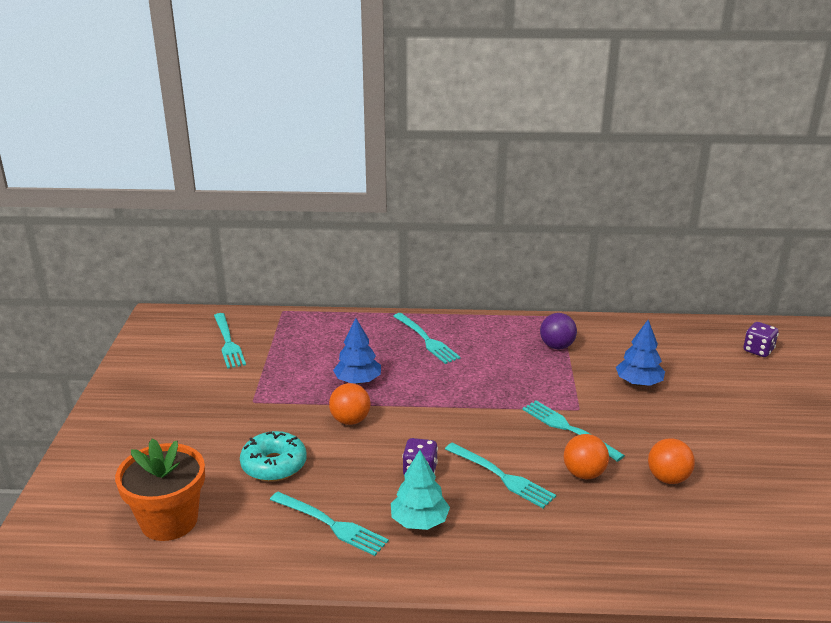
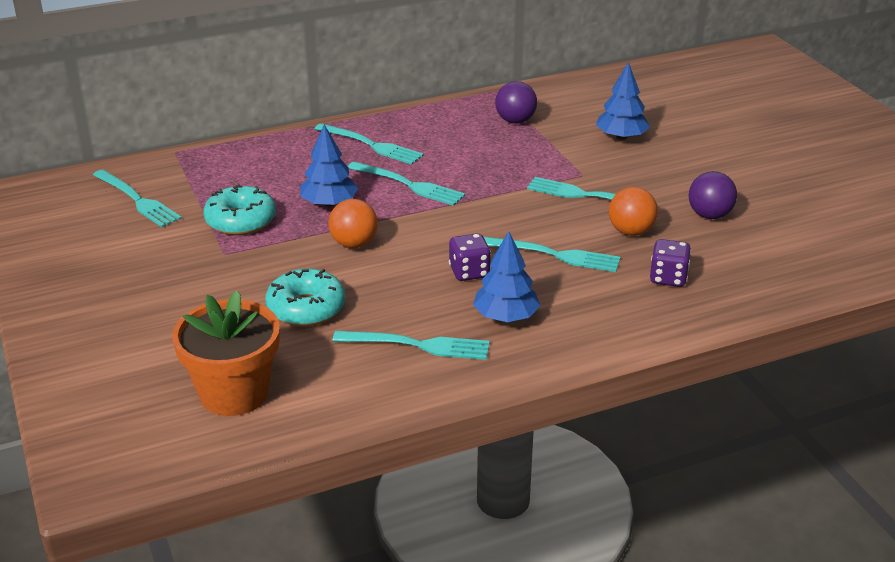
camera: 25 degrees left, 5 degrees up
turquoise tree [391,450,450,530] -> blue tree [473,231,540,322]
orange ball [648,438,695,484] -> purple ball [688,171,737,219]
purple dice [743,322,779,357] -> purple dice moved to [650,239,691,287]
none -> turquoise donut [203,184,276,235]
none -> turquoise fork [348,162,465,206]

